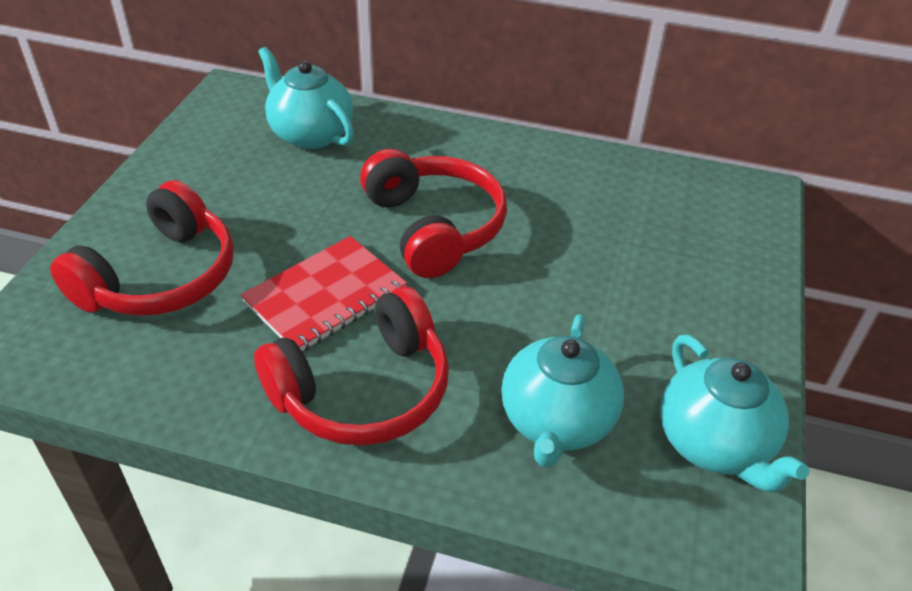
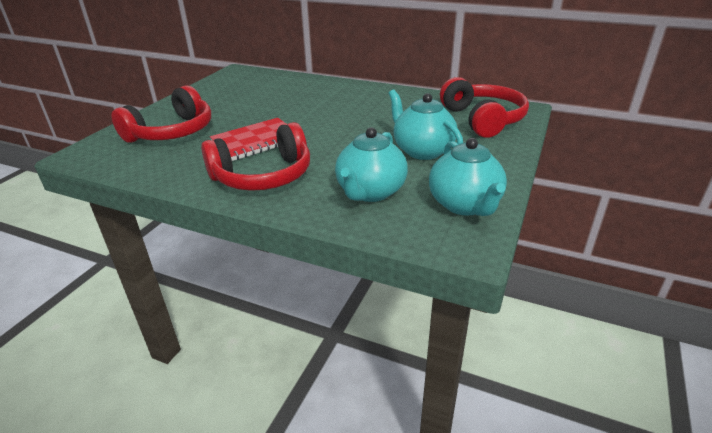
camera: 10 degrees right, 10 degrees down
turquoise teapot [258,47,354,149] -> turquoise teapot moved to [388,89,463,160]
red headphones [360,149,507,278] -> red headphones moved to [440,77,529,138]

